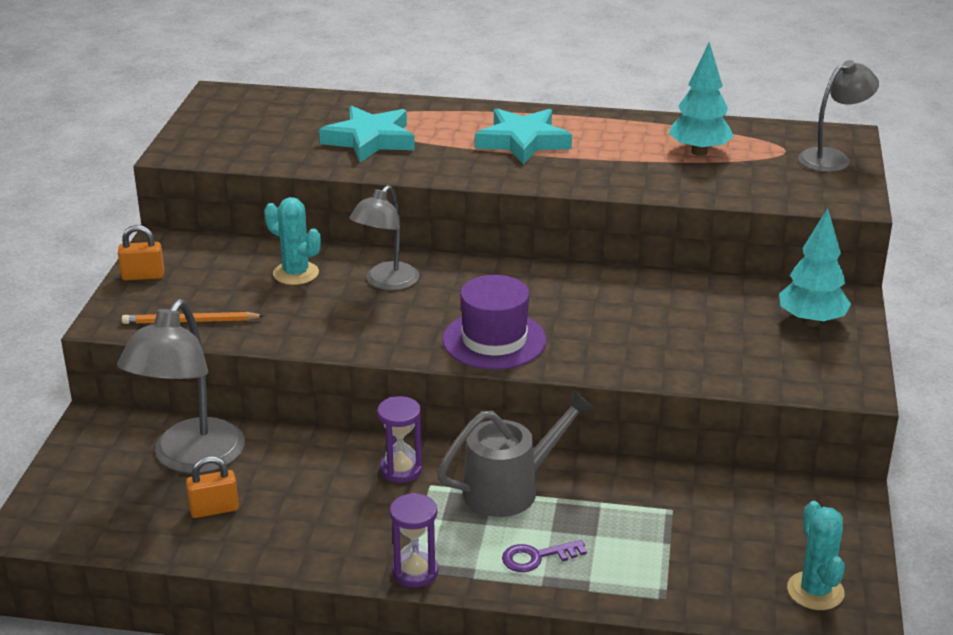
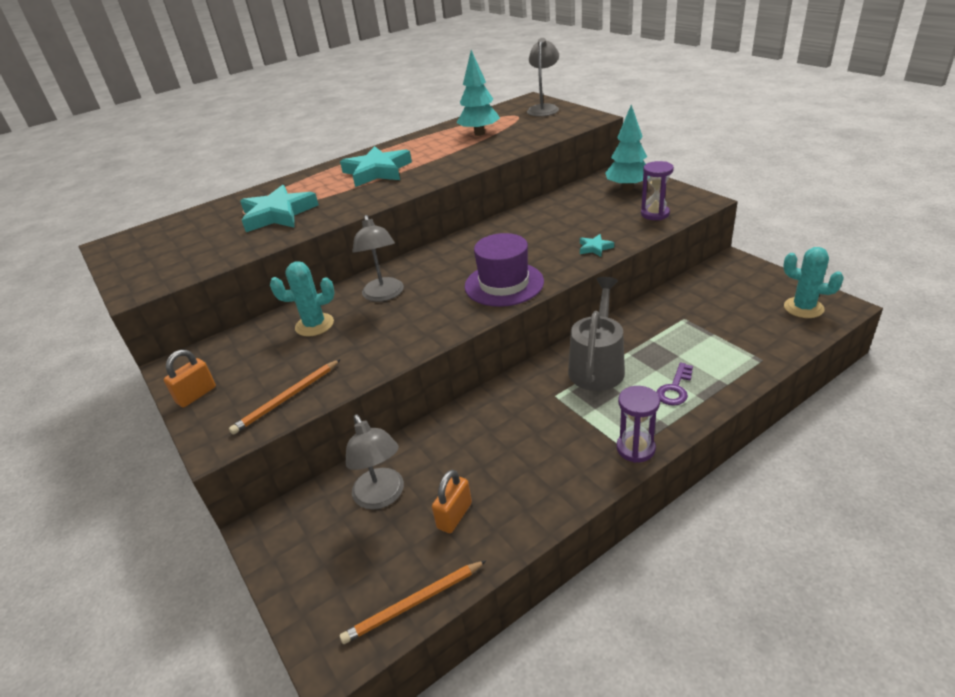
camera: 40 degrees left, 5 degrees up
grey lamp [117,299,245,474] -> grey lamp [346,414,404,510], size x0.64
purple hourglass [377,396,422,483] -> purple hourglass moved to [641,161,674,220]
none -> orange pencil [340,560,487,644]
none -> turquoise star [580,234,614,257]

